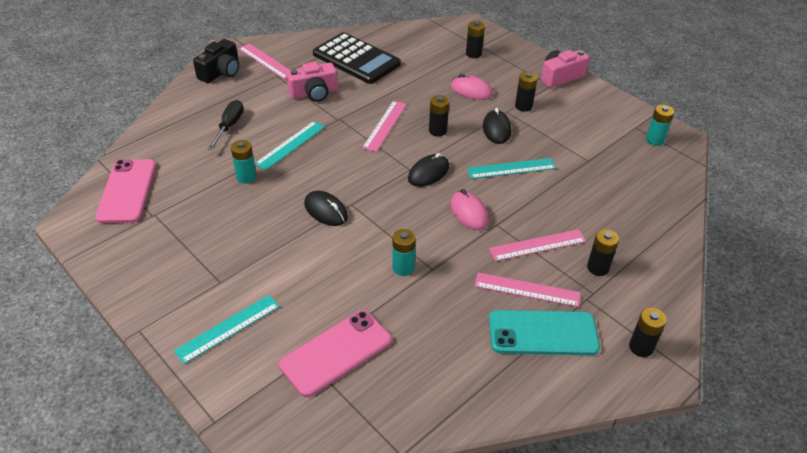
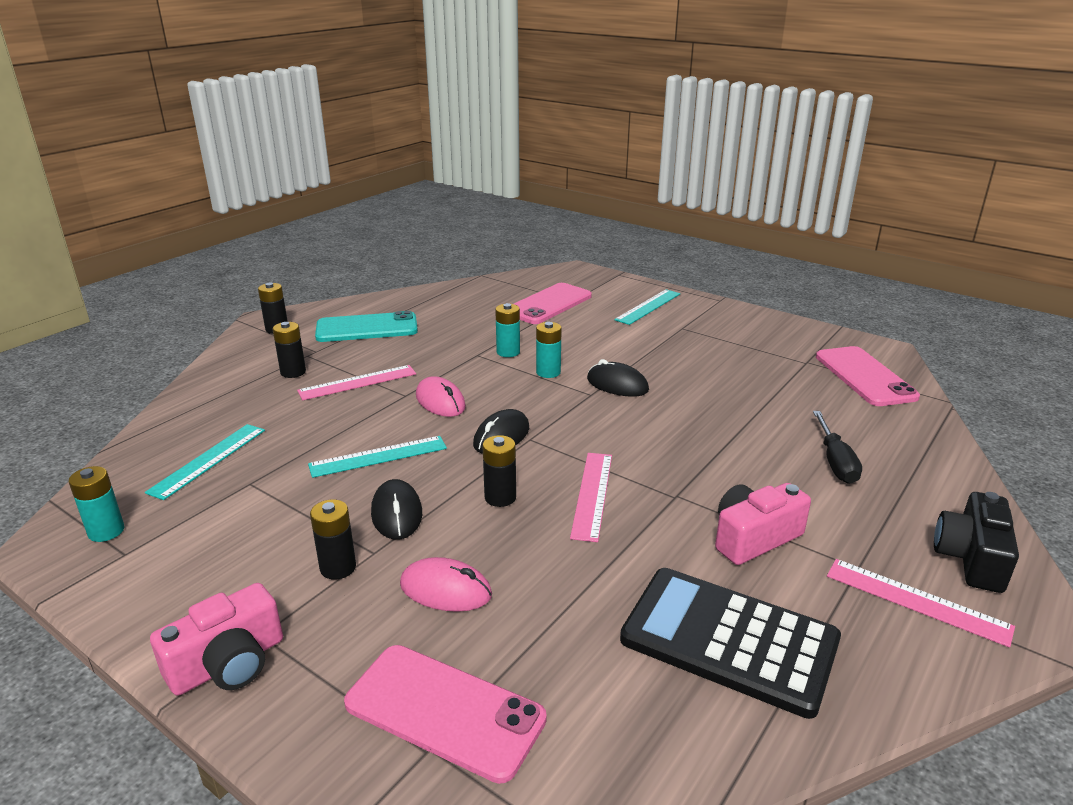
camera: 170 degrees right, 15 degrees down
turquoise battery [231,140,256,184] -> turquoise battery moved to [536,322,562,378]
turquoise ruler [255,121,325,170] -> turquoise ruler moved to [145,424,265,500]
black battery [466,21,485,58] -> pink phone [344,645,547,784]
pink ruler [474,273,581,307] -> none

